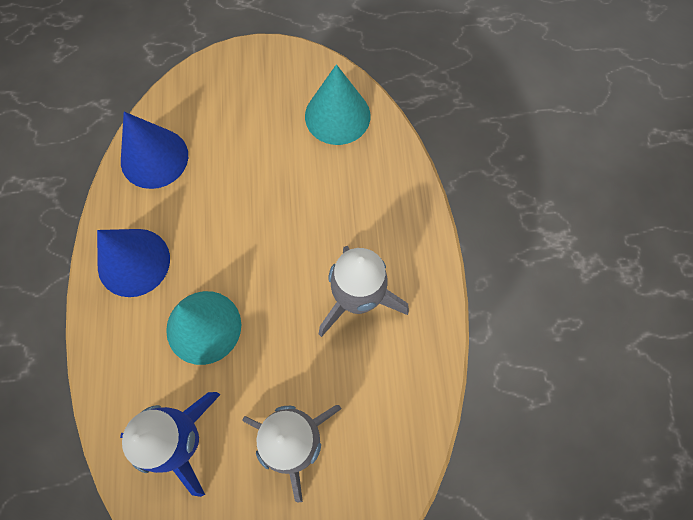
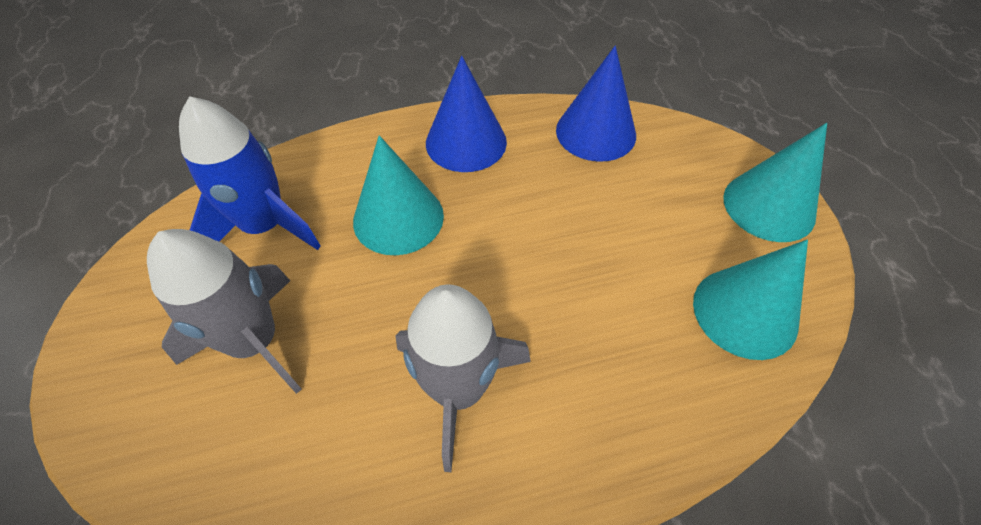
camera: 80 degrees right, 15 degrees down
none -> turquoise cone [723,123,827,242]

